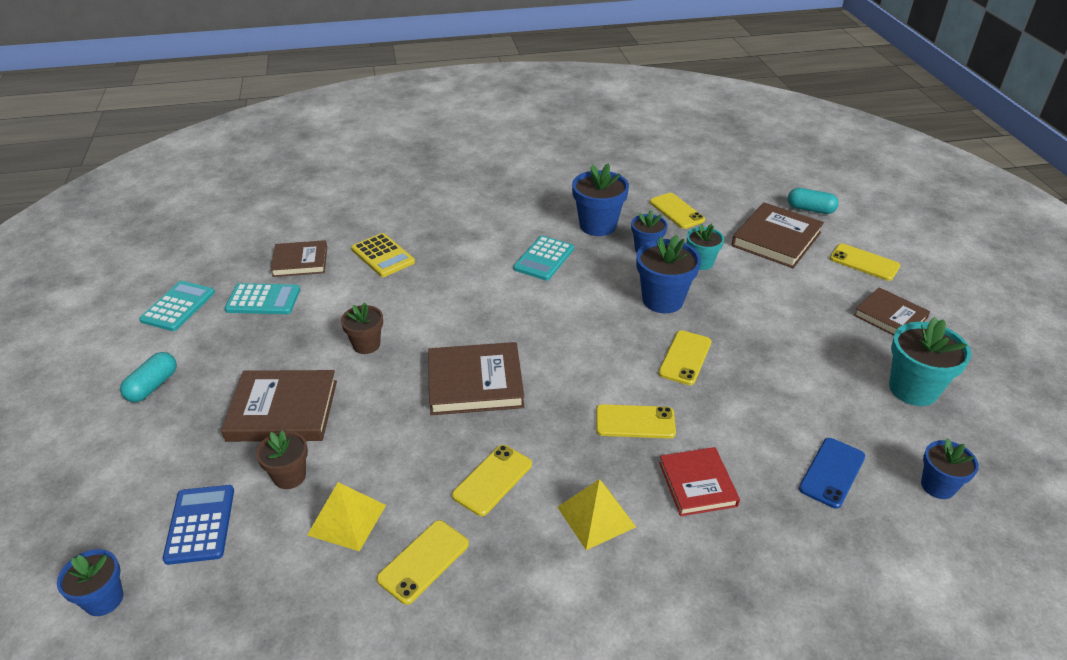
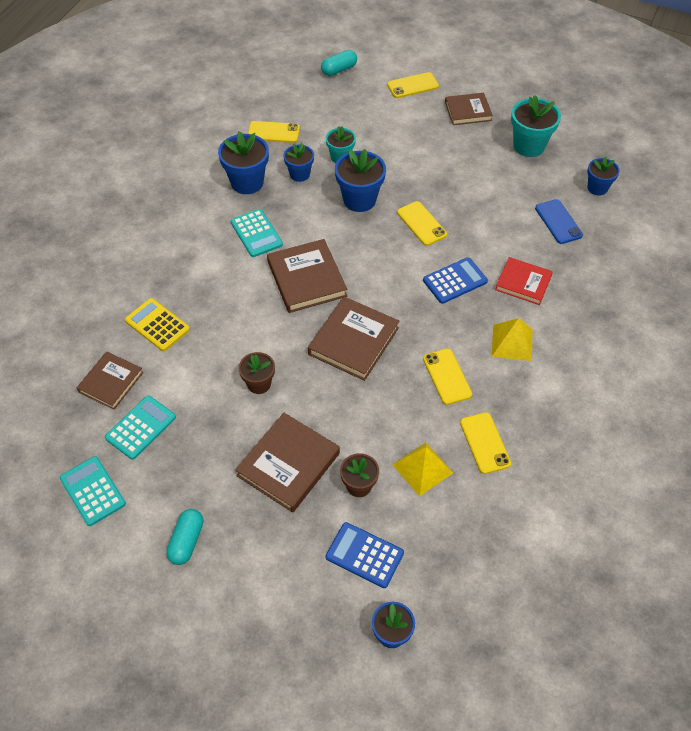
camera: 55 degrees left, 15 degrees up
turquoise capsule [120,352,177,402] -> turquoise capsule turned 45 degrees clockwise [166,509,203,565]
yellow calculator [351,233,415,277] -> yellow calculator turned 135 degrees counterclockwise [125,298,190,351]
yellow phone [596,404,676,439] -> blue calculator [423,257,488,304]
brown book [731,202,824,268] -> brown book moved to [267,239,347,313]

